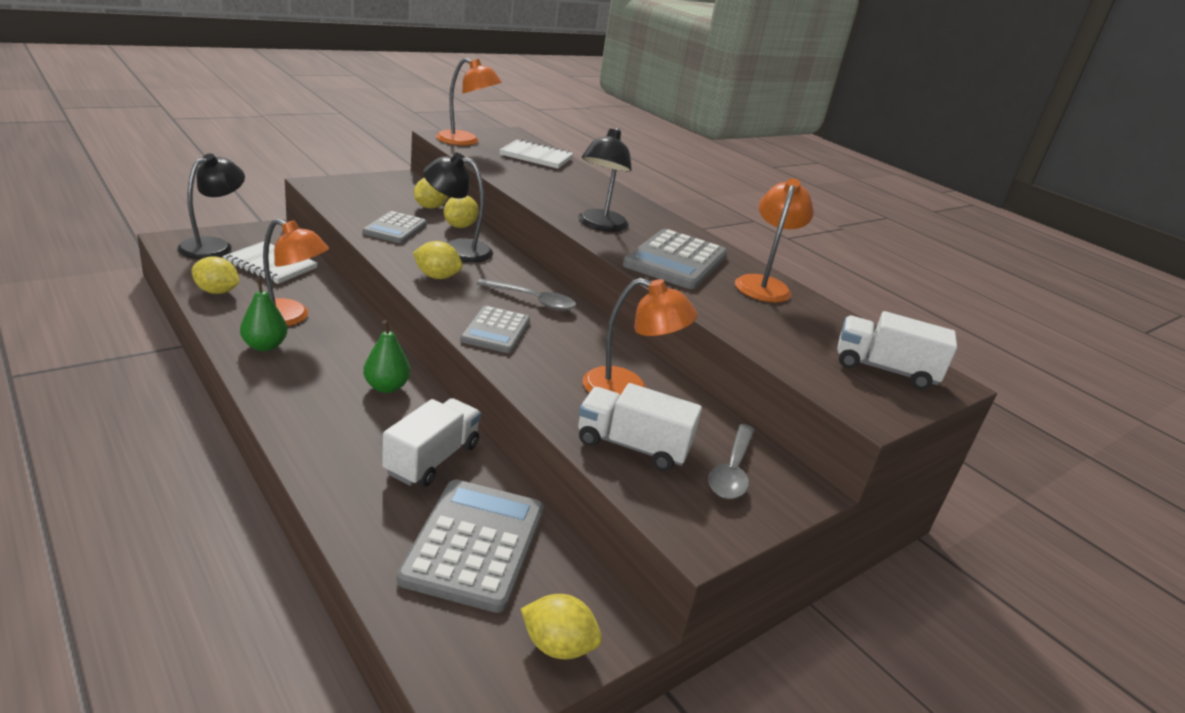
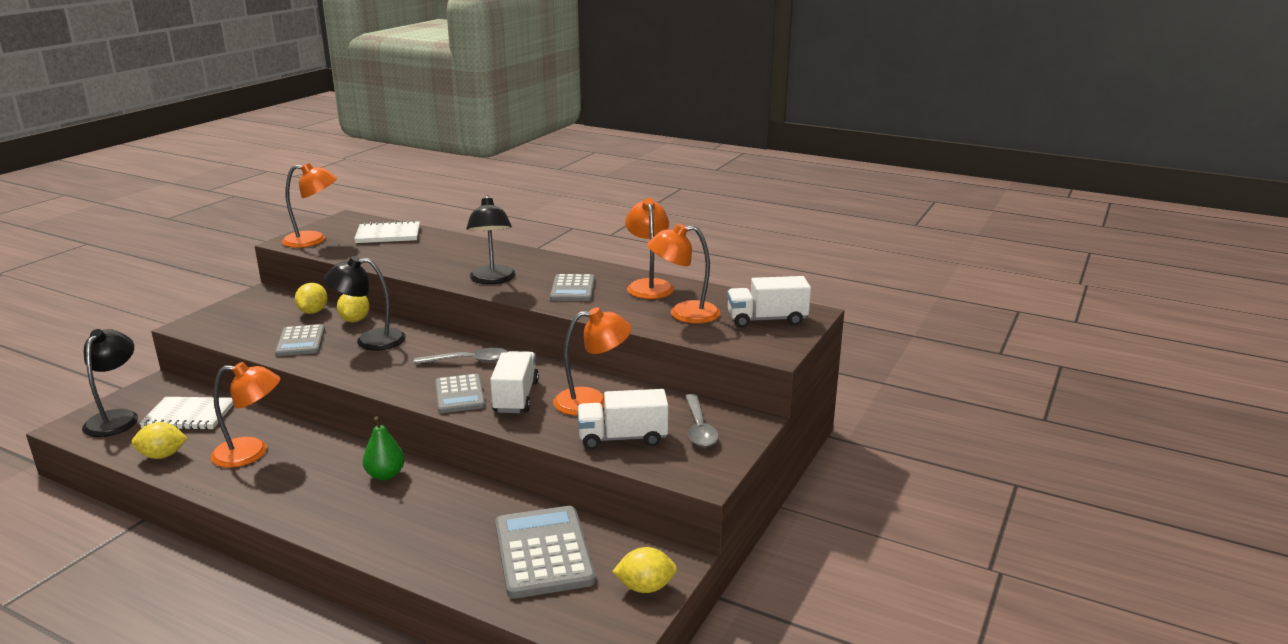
camera: 20 degrees left, 5 degrees down
green pear [240,278,288,351] -> none
white truck [382,398,481,487] -> white truck moved to [490,351,539,413]
yellow lemon [413,241,463,279] -> none
grey calculator [623,229,727,289] -> grey calculator [550,274,595,301], size x0.63
none -> orange lamp [647,224,720,324]

